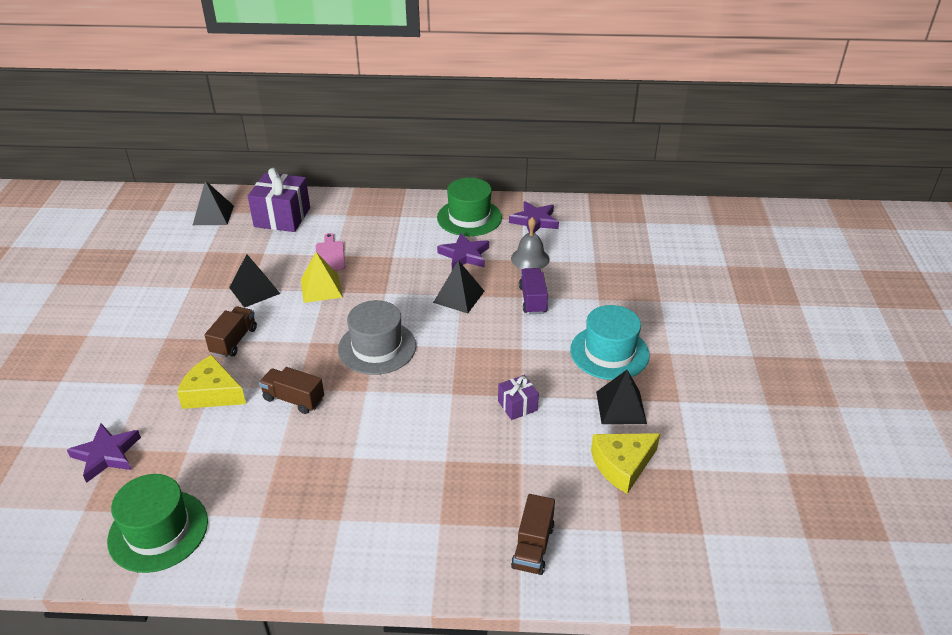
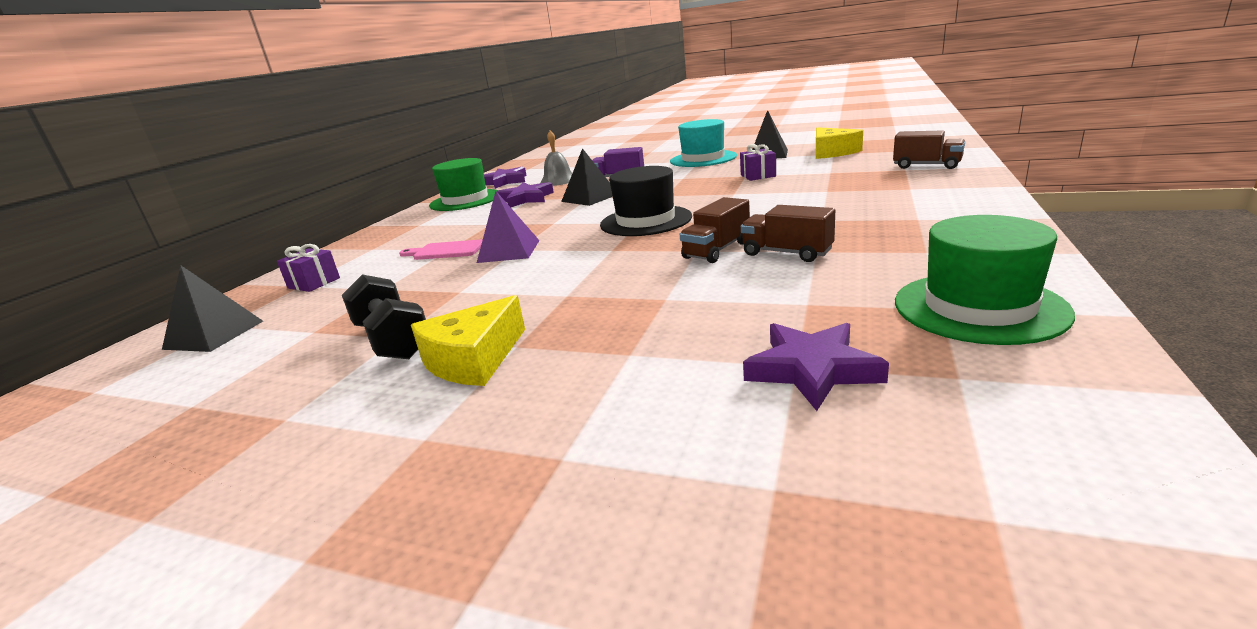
camera: 70 degrees left, 15 degrees down
yellow cheese [177,355,246,409] -> yellow cheese moved to [411,295,525,386]
brown truck [204,306,257,358] -> brown truck moved to [741,205,835,262]
black pyramid [229,254,280,308] -> none
purple gift [248,168,310,232] -> purple gift [277,244,340,292], size x0.52
yellow pyramid [301,252,342,303] -> purple pyramid [477,191,540,263]
grey hat [338,300,416,375] -> black hat [600,166,692,236]
none -> black dumbbell [342,274,426,359]

